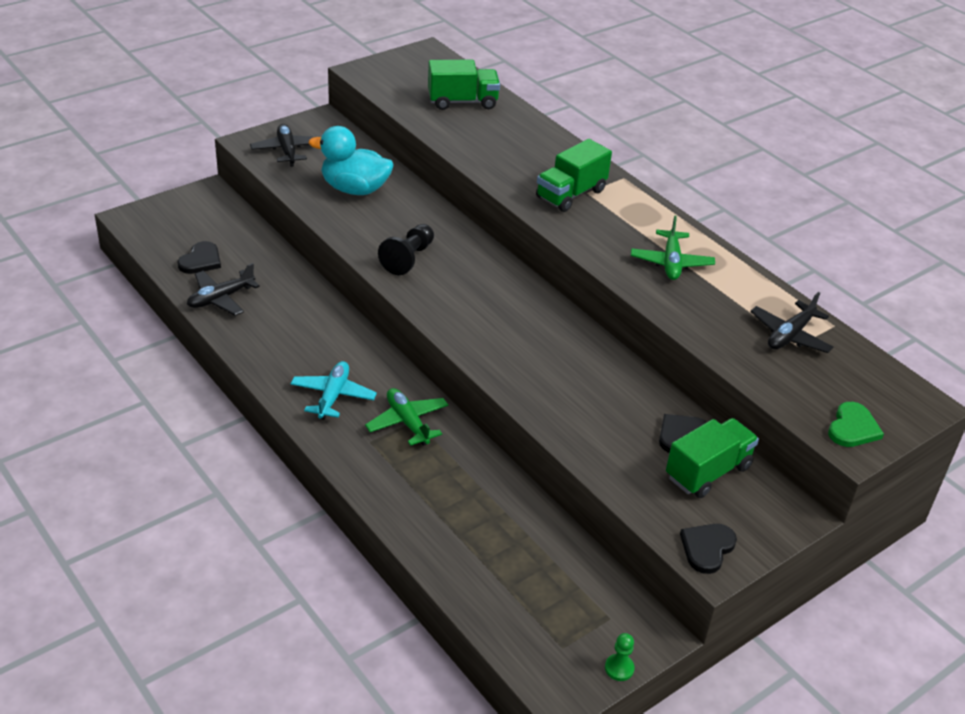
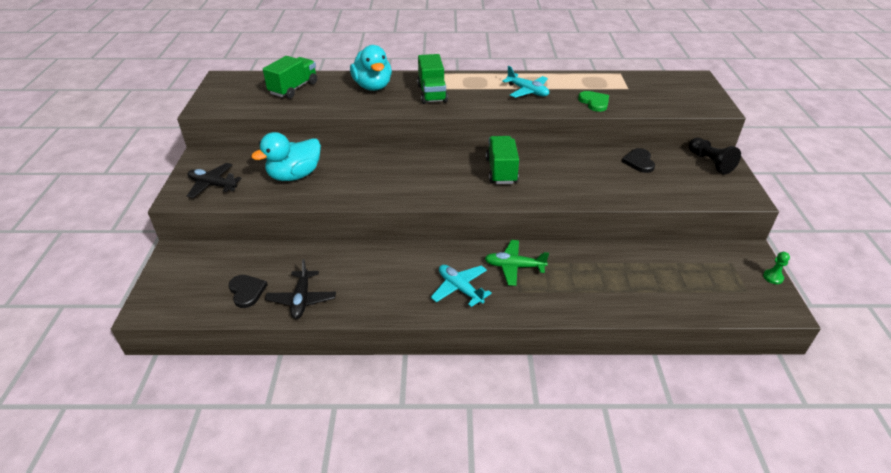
camera: 50 degrees left, 0 degrees up
black pawn [378,224,434,275] -> black pawn moved to [689,138,741,174]
green plane [631,215,715,280] -> turquoise plane [502,66,549,98]
green truck [666,418,759,498] -> green truck moved to [486,136,519,184]
black heart [680,524,737,574] -> none
black plane [750,292,833,353] -> none
green heart [828,402,884,447] -> green heart moved to [578,91,609,112]
none -> turquoise duck [350,45,392,91]

